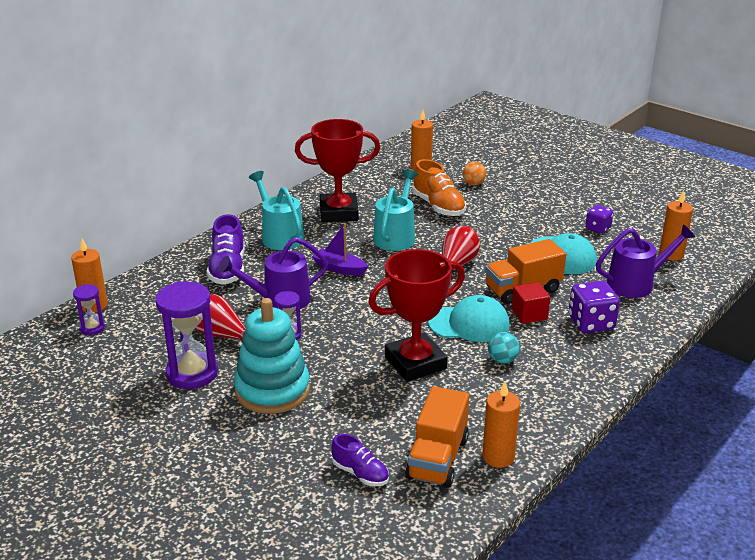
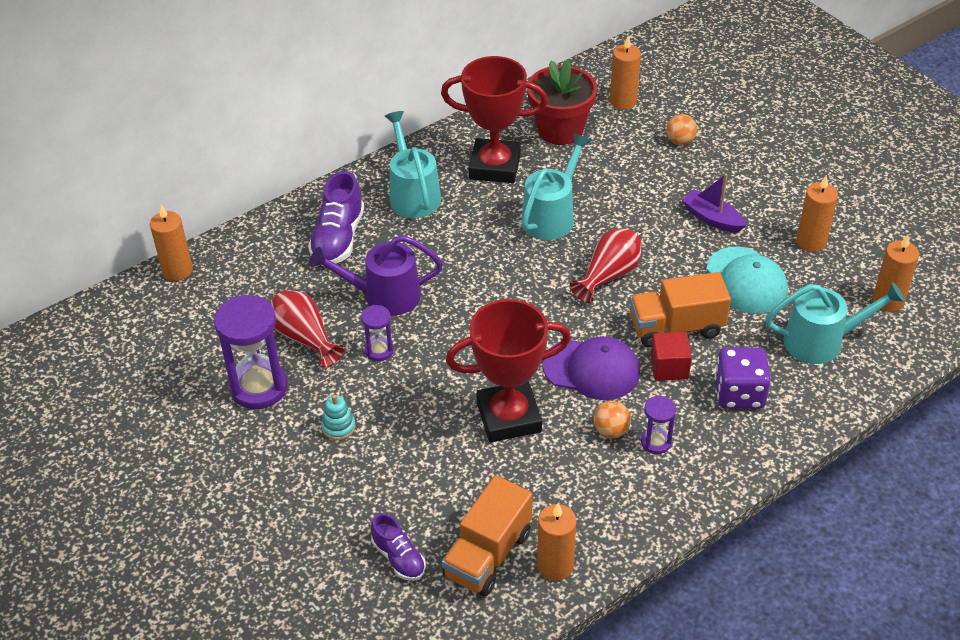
camera: 15 degrees right, 15 degrees up
purple hourglass [73,284,105,335] -> purple hourglass moved to [641,396,676,454]
turquoise stacking toy [234,298,310,414] -> turquoise stacking toy [321,395,356,440], size x0.40
purple boat [312,223,368,276] -> purple boat moved to [682,174,746,233]
orange shoe [412,159,466,216] -> none
turquoise cap [428,295,510,342] -> purple cap [543,336,640,400]
turquoise ball [488,332,520,364] -> orange ball [593,401,631,438]
purple dice [585,205,614,234] -> orange candle [796,175,838,252]
purple watering can [596,224,695,298] -> turquoise watering can [765,282,905,364]
none -> red flower pot [527,60,597,145]

